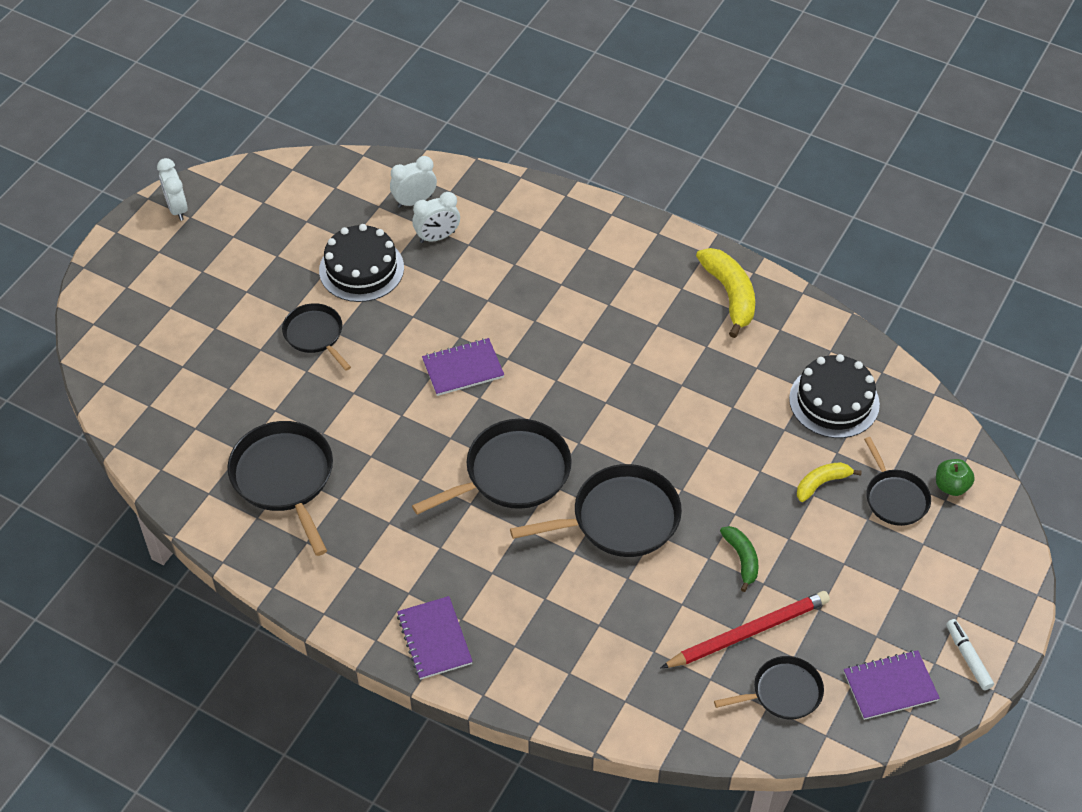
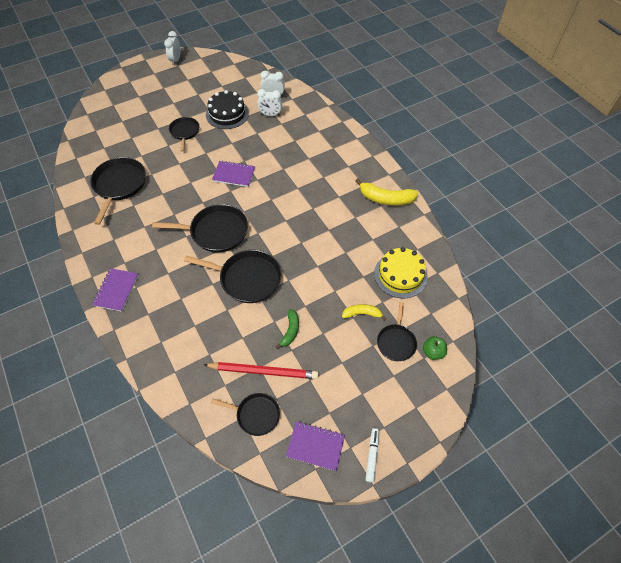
camera: 30 degrees right, 5 degrees up
yellow banana [696,248,755,338] -> yellow banana turned 90 degrees clockwise [355,178,418,205]
black cake [789,354,880,438] -> yellow cake [374,247,428,298]

